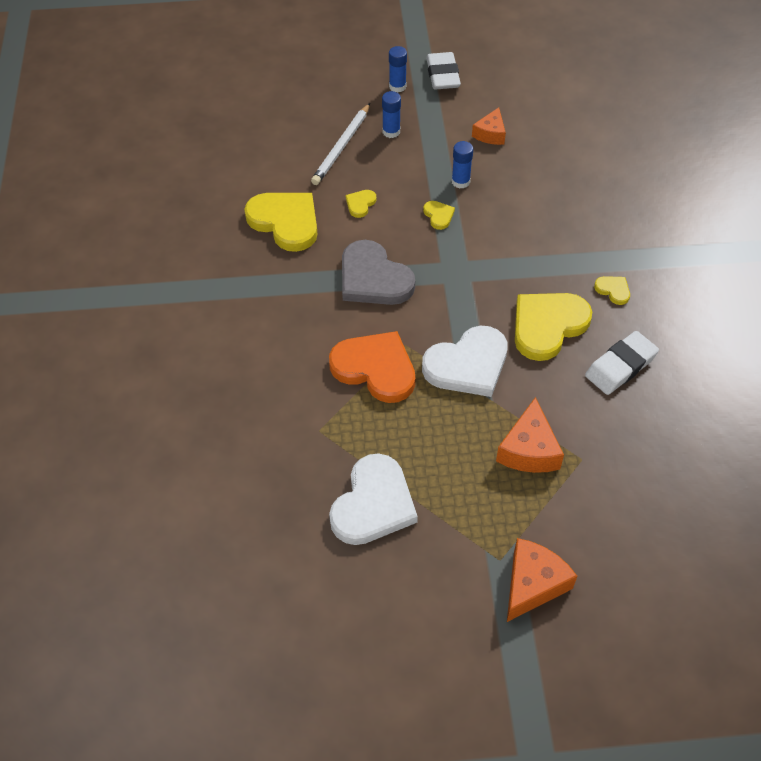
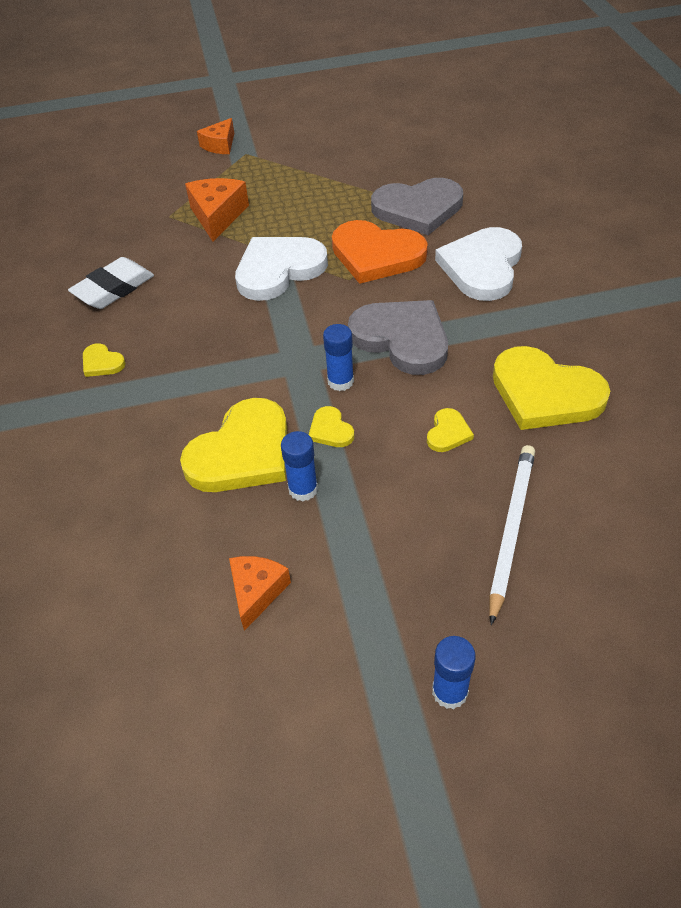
camera: 175 degrees right, 5 degrees down
white heart [329,453,418,545] -> white heart moved to [435,227,522,301]
blue glue stick [382,91,401,138] -> blue glue stick moved to [323,324,354,391]
white eraser [426,52,461,90] -> none
orange cheese [507,538,577,622] -> orange cheese [197,118,234,154], size x0.67
yellow heart [515,293,592,361] -> yellow heart moved to [180,398,287,492]
none -> grey heart [371,178,463,235]

